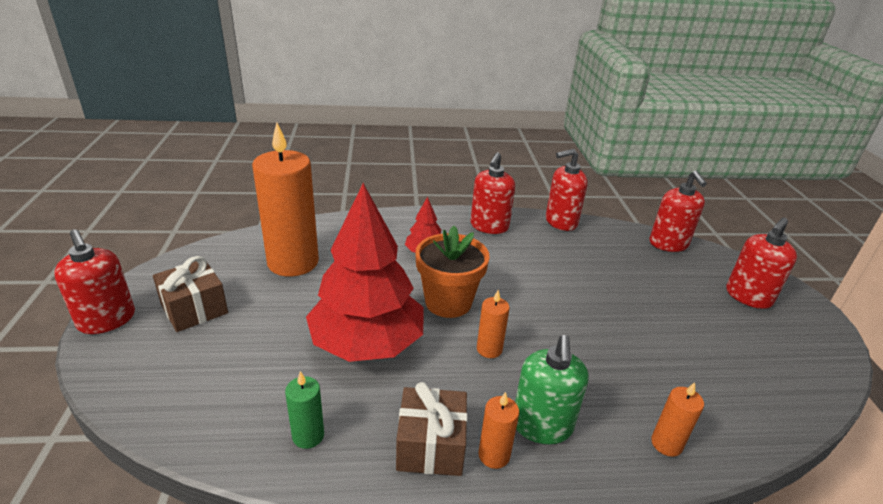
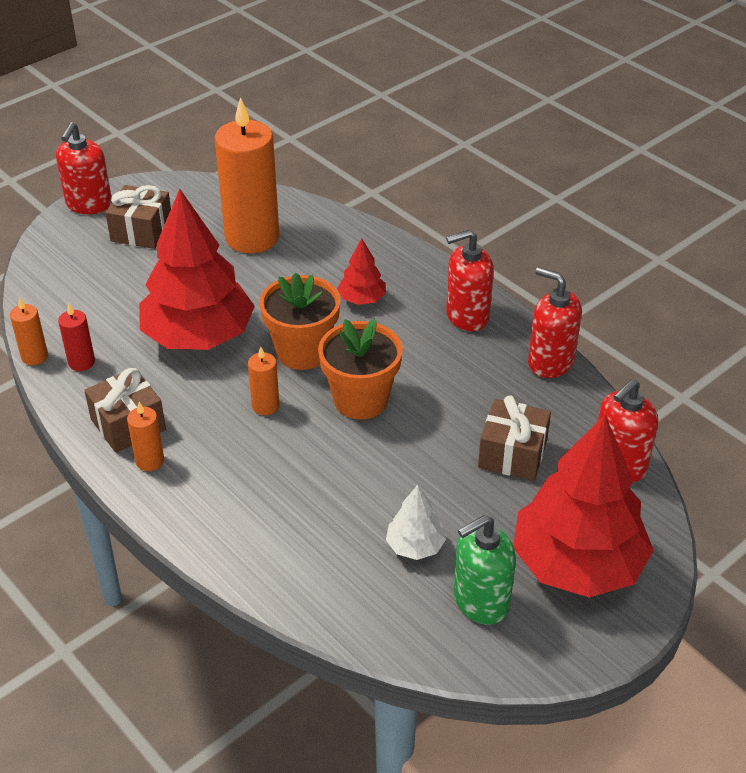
camera: 55 degrees right, 10 degrees up
green candle [285,371,324,449] -> red candle [58,303,95,371]
green soap dispenser [515,335,589,444] -> green soap dispenser moved to [453,515,516,625]
orange candle [651,382,704,457] -> orange candle moved to [10,298,48,365]
red soap dispenser [726,218,797,309] -> red tree [513,415,654,597]
none -> orange flower pot [318,319,403,420]
none -> white tree [386,485,446,560]
none -> brown gift [478,395,551,481]

